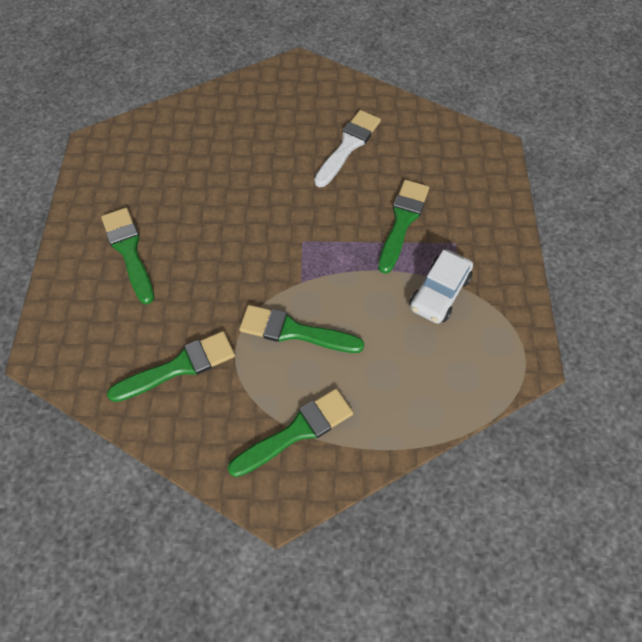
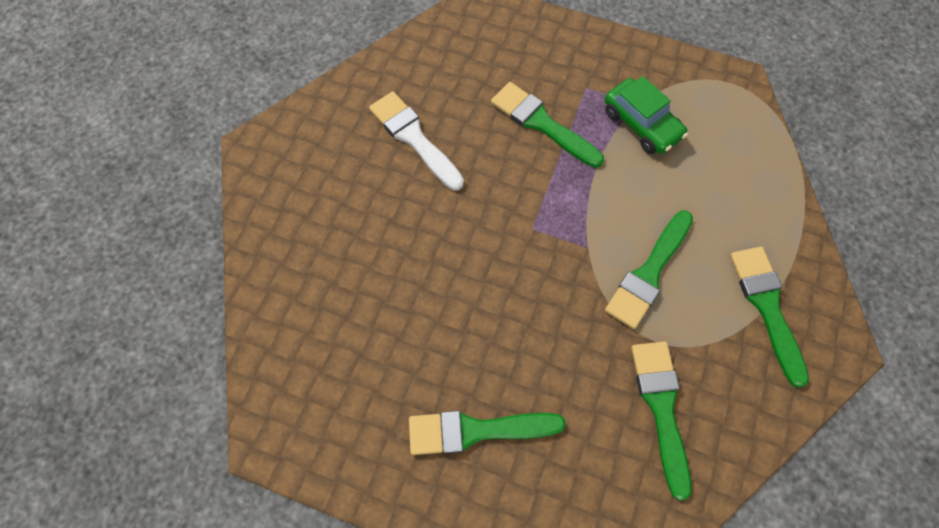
camera: 70 degrees left, 5 degrees up
white car [409,250,473,324] -> green car [605,76,688,154]

